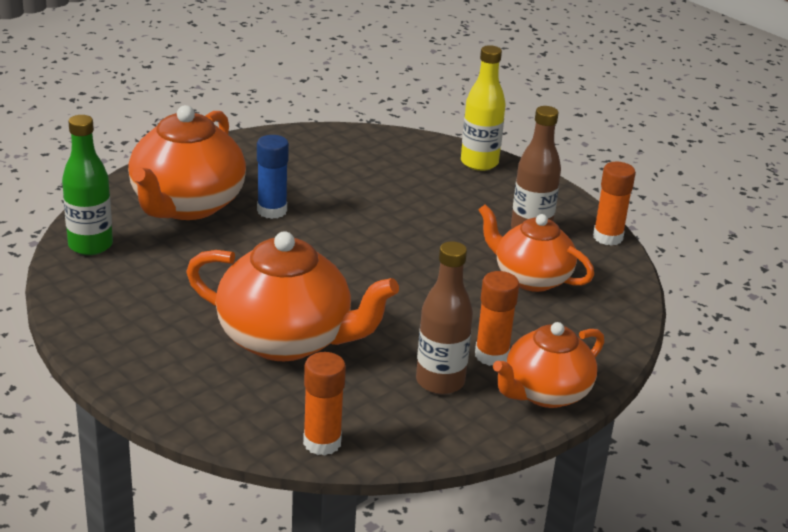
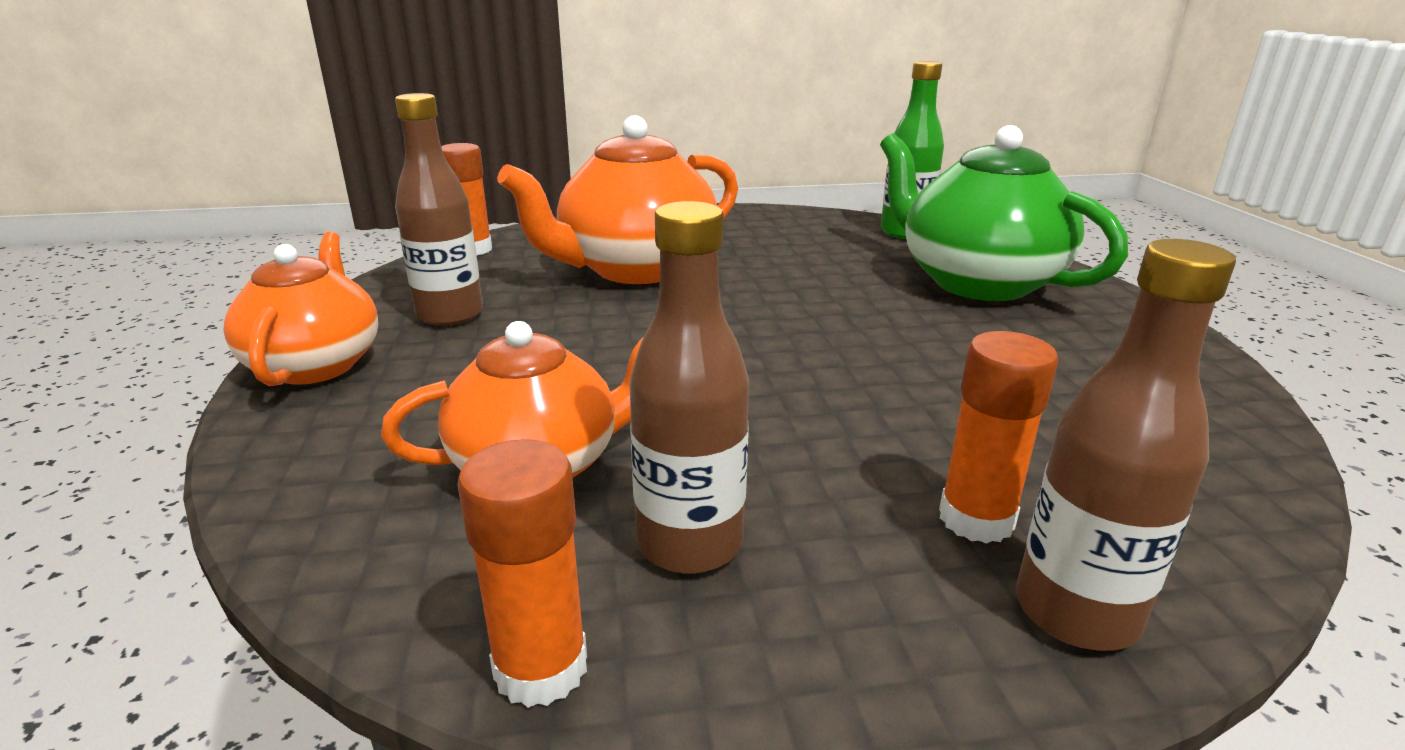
camera: 125 degrees right, 5 degrees down
orange teapot [128,105,246,220] -> green teapot [880,125,1128,301]
blue glue stick [257,135,289,219] -> none
yellow bottle [461,45,506,171] -> brown bottle [1016,239,1236,651]
orange glue stick [475,271,519,366] -> orange glue stick moved to [939,331,1058,544]

